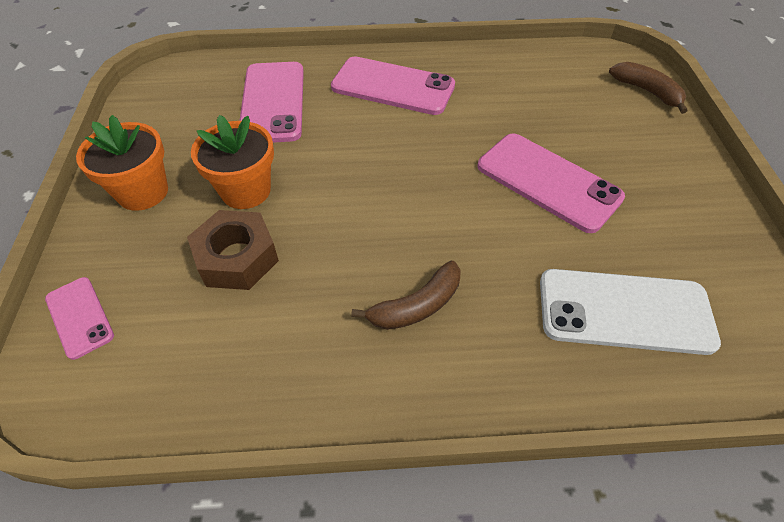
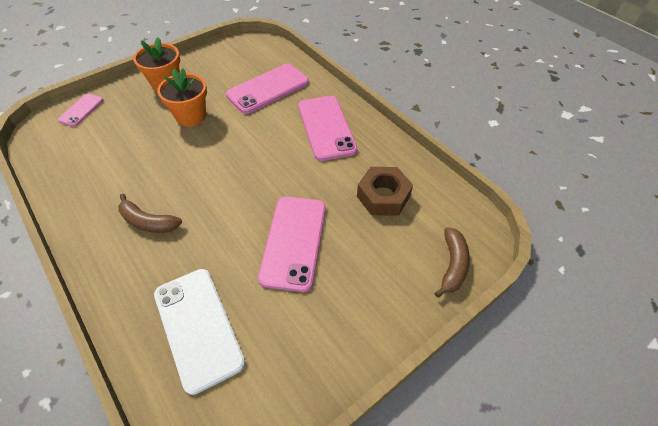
camera: 55 degrees right, 0 degrees up
brown nut [187,210,279,290] -> brown nut moved to [357,167,413,216]

